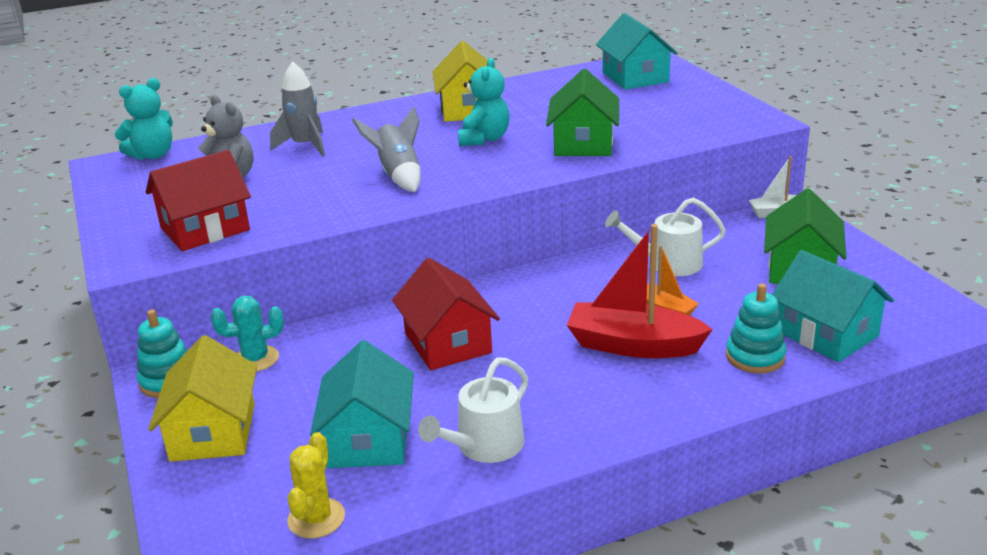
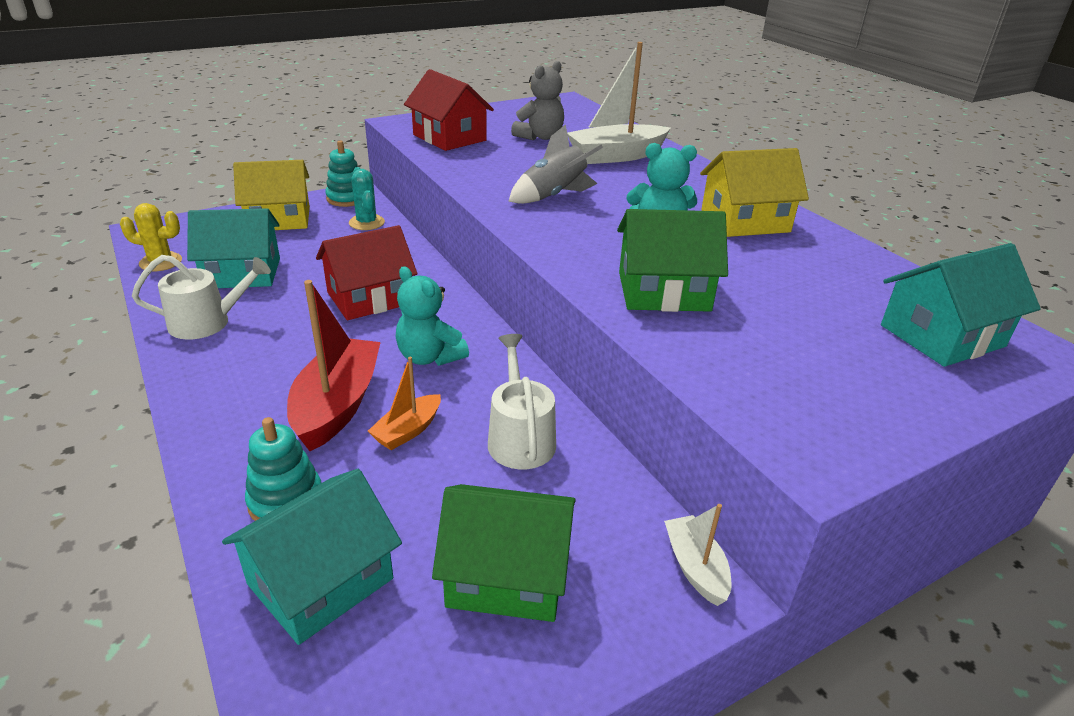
camera: 80 degrees right, 5 degrees up
turquoise teddy bear [115,78,173,160] -> turquoise teddy bear moved to [396,266,469,366]
grey rocket [270,61,325,157] -> white boat [567,42,671,164]
white watering can [418,358,528,463] -> white watering can turned 135 degrees clockwise [132,255,271,340]

